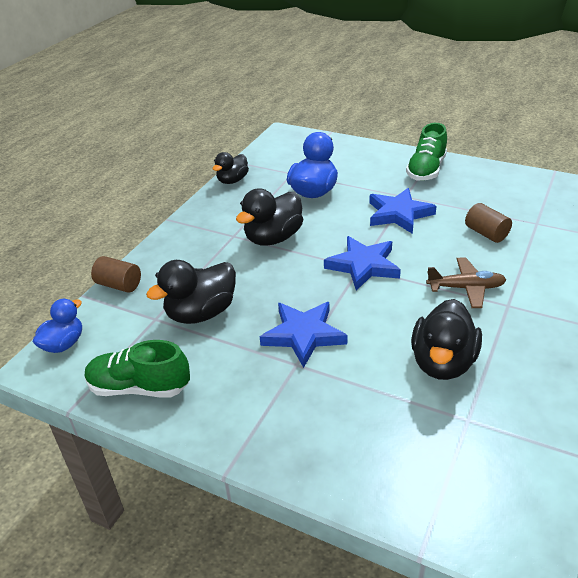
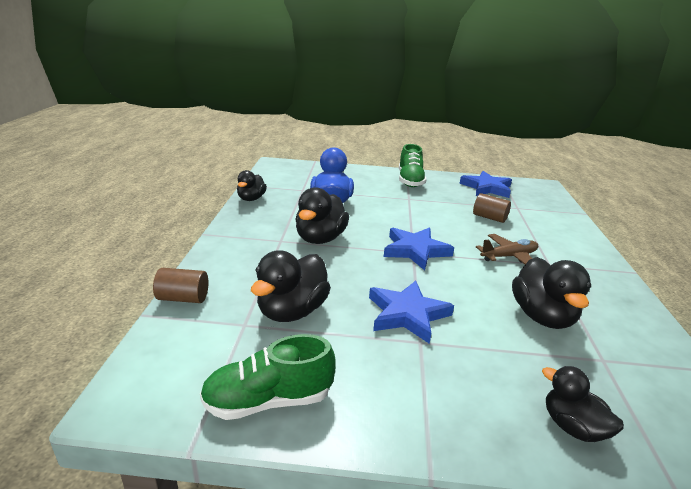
camera: 25 degrees left, 10 degrees down
blue duck [33,299,82,353] -> none
blue star [369,188,437,234] -> blue star moved to [459,171,512,198]
none -> black duck [542,366,624,442]

